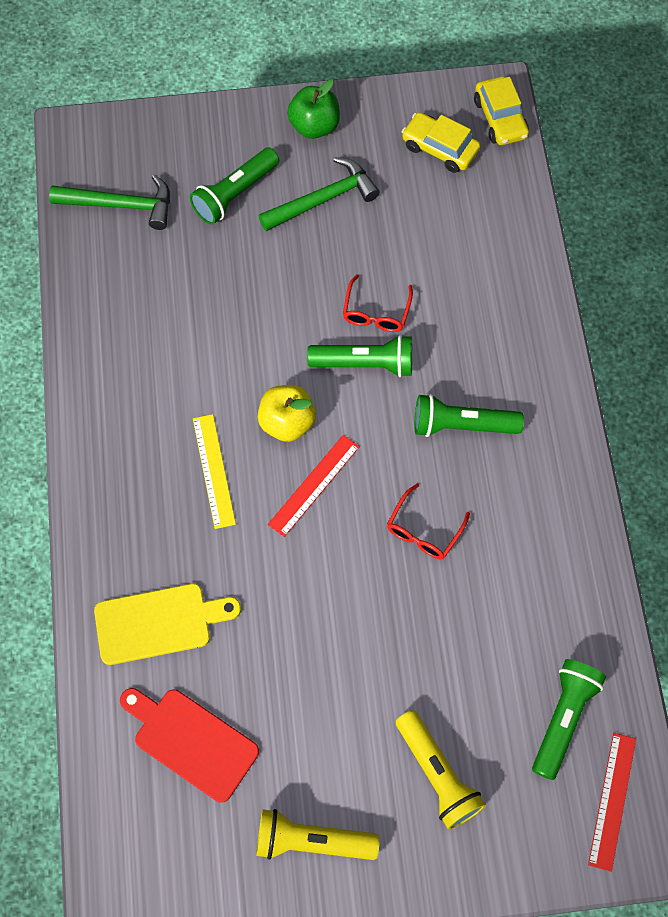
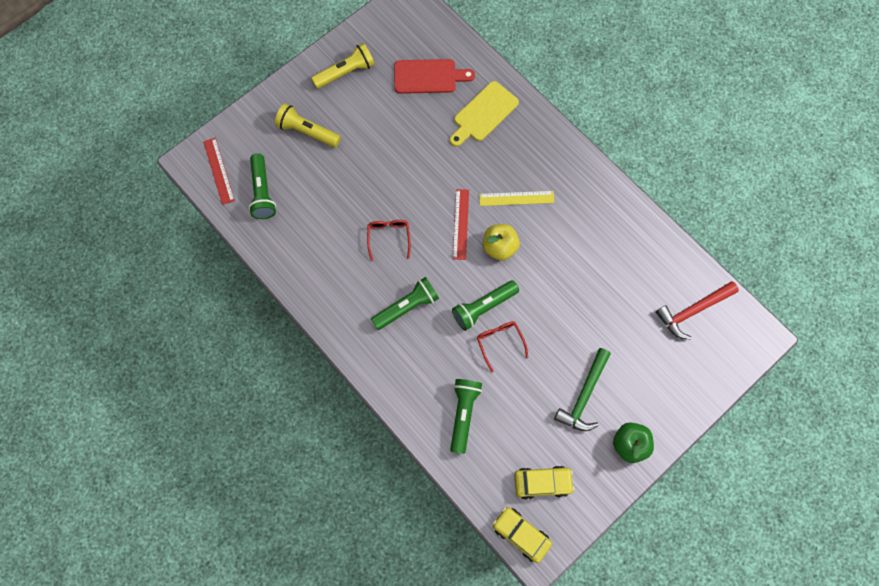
camera: 145 degrees right, 5 degrees up
green hammer [49,174,170,230] -> red hammer [656,282,739,340]
green flashlight [190,147,279,225] -> green flashlight moved to [450,379,482,454]
yellow ruler [193,414,236,529] -> yellow ruler turned 45 degrees counterclockwise [479,191,554,206]

